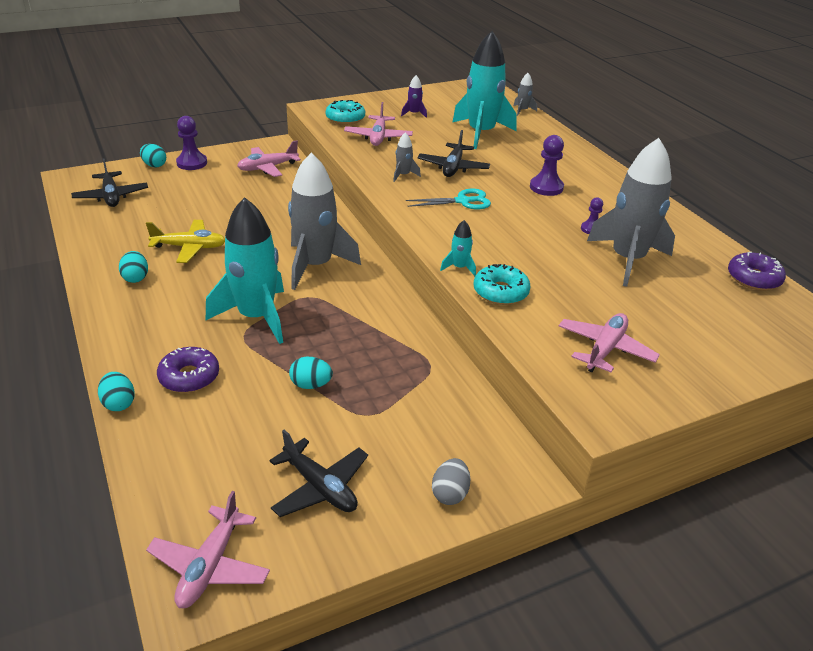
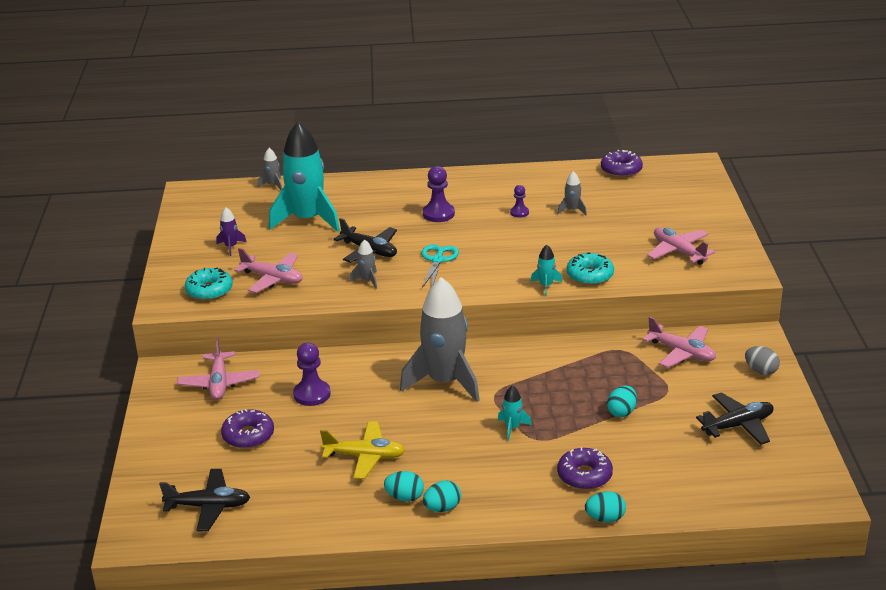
camera: 65 degrees left, 5 degrees down
turquoise egg [140,144,166,167] -> turquoise egg moved to [423,480,461,512]
yellow plane [146,220,225,263] -> yellow plane turned 75 degrees clockwise [320,421,405,479]
pink plane [146,491,270,608] -> pink plane moved to [643,317,716,368]
purple pawn [176,116,207,170] -> purple pawn moved to [293,343,331,406]
turquoise rocket [206,197,284,344] -> turquoise rocket [498,385,532,441], size x0.41
grey rocket [587,138,675,287] -> grey rocket [557,171,587,215], size x0.41
none -> purple donut [221,409,274,449]

